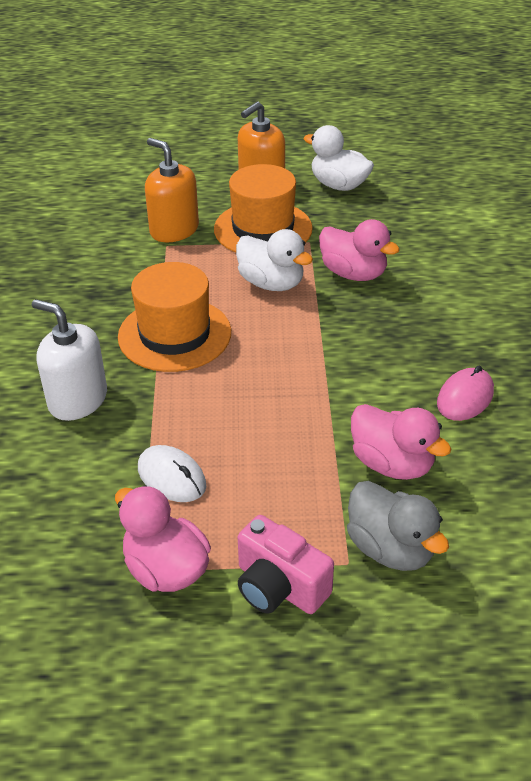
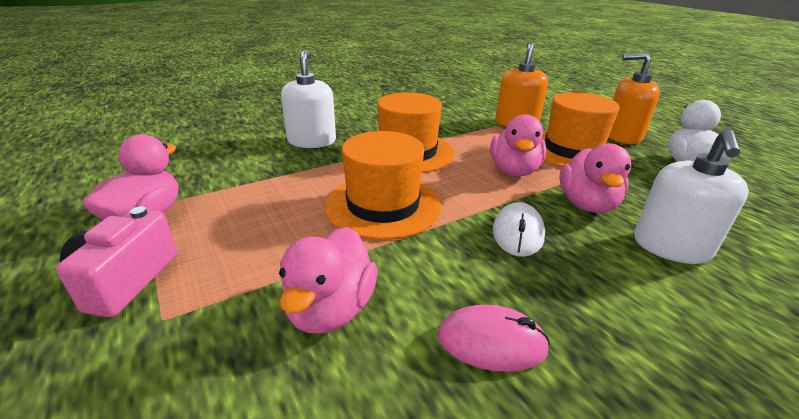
camera: 60 degrees right, 10 degrees down
white mouse [138,445,206,502] -> white mouse moved to [493,202,545,257]
white duck [236,229,313,291] -> pink duck [490,114,546,176]
grey duck [347,481,449,571] -> none
none -> orange hat [325,131,441,240]
none -> white soap dispenser [634,129,749,264]

